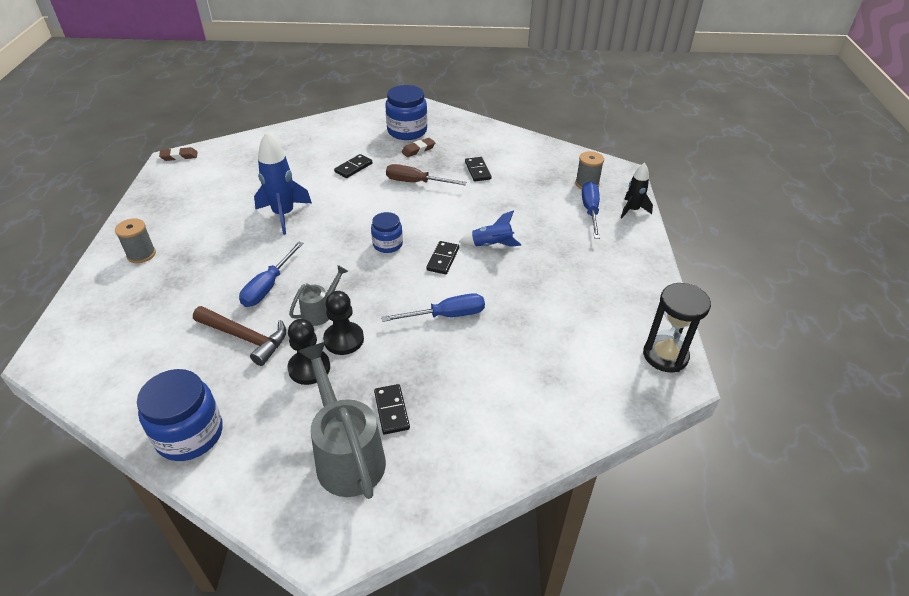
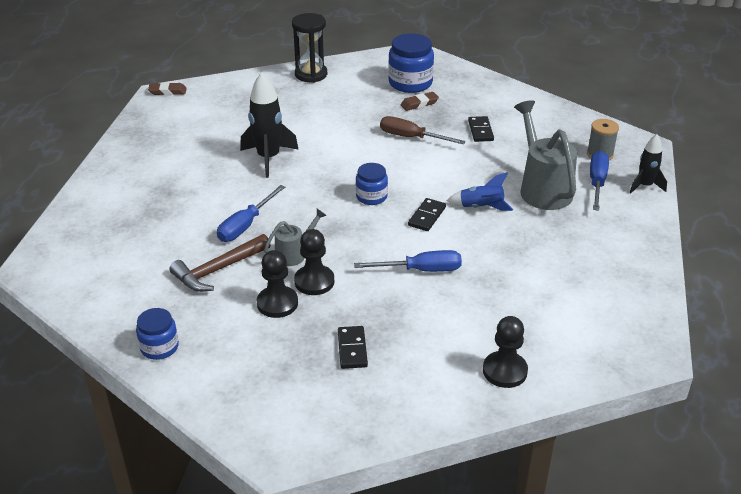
camera: 10 degrees right, 5 degrees down
grey spool [115,218,156,263] -> none
blue jar [137,369,223,461] -> blue jar [136,308,179,360], size x0.60
brown hammer [193,306,286,366] -> brown hammer turned 105 degrees clockwise [169,234,270,292]
blue rocket [254,132,312,235] -> black rocket [240,72,299,178]
grey watering can [298,342,386,499] -> grey watering can moved to [514,100,577,210]
black domino [334,154,372,178] -> none
black hourglass [643,283,711,372] -> black hourglass moved to [292,13,327,83]
none -> black pawn [483,316,528,388]

